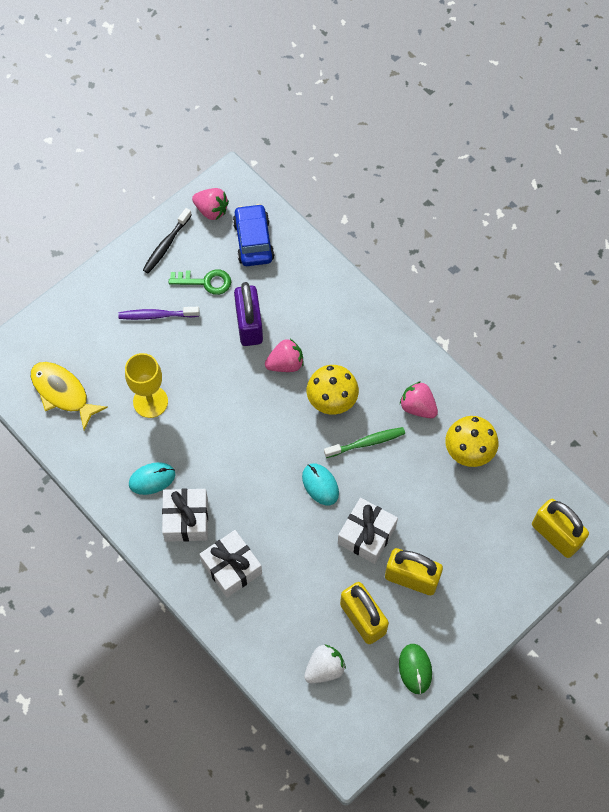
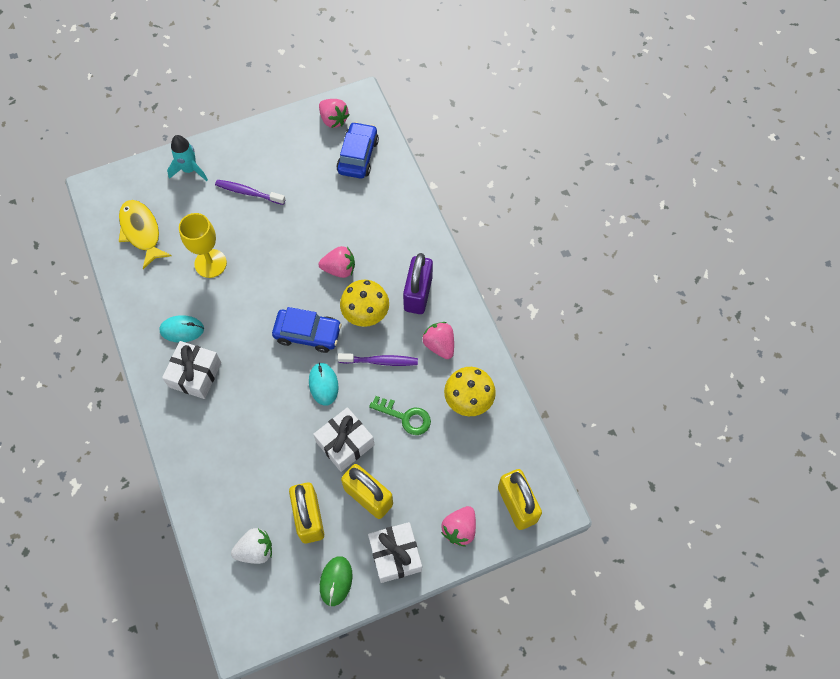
camera: 20 degrees right, 0 degrees up
black toothbrush [143,208,192,273] -> none
green key [169,270,231,295] -> green key moved to [369,396,431,435]
white gift [199,530,262,598] -> white gift moved to [368,522,422,583]
purple padlock [234,282,263,346] -> purple padlock moved to [403,253,433,314]
green toothbrush [324,427,405,458] -> purple toothbrush [338,353,418,366]
none -> turquoise rocket [167,135,208,181]
none -> blue car [272,307,342,353]
none -> pink strawberry [441,506,476,547]

